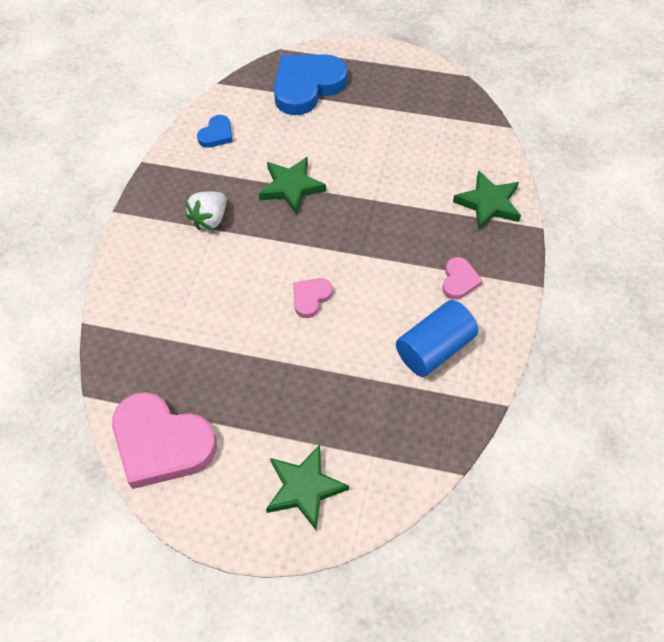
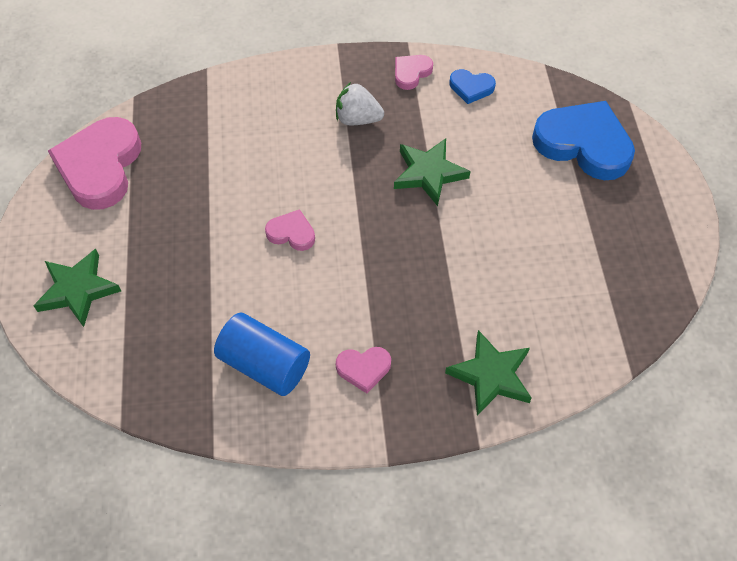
camera: 70 degrees right, 0 degrees up
none -> pink heart [395,55,433,90]

